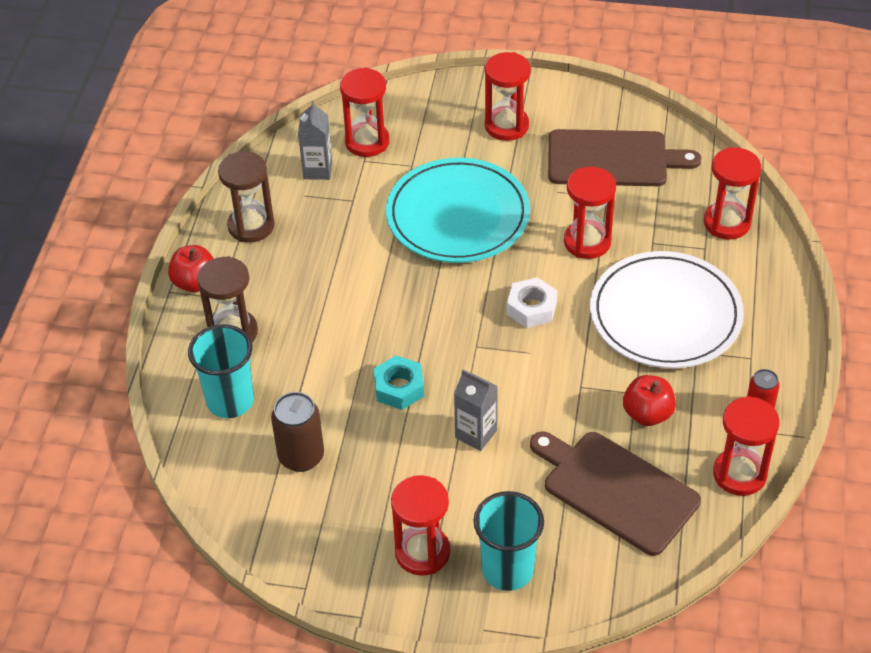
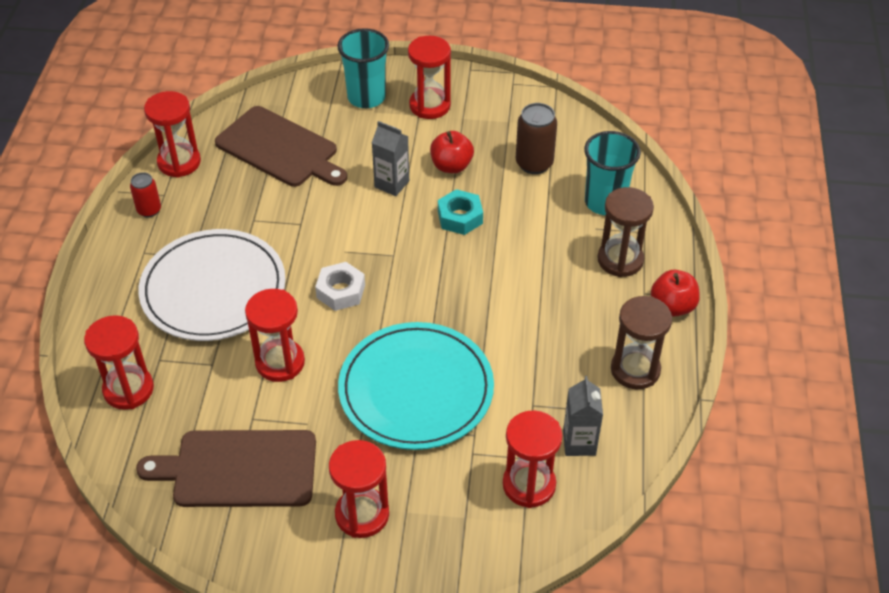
camera: 175 degrees right, 0 degrees up
red apple [623,375,676,426] -> red apple moved to [430,131,474,173]

